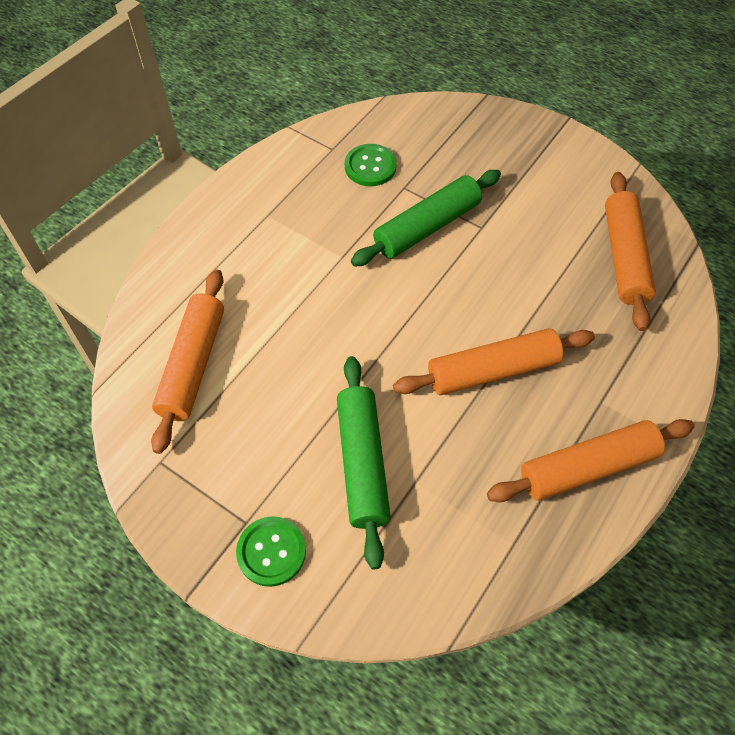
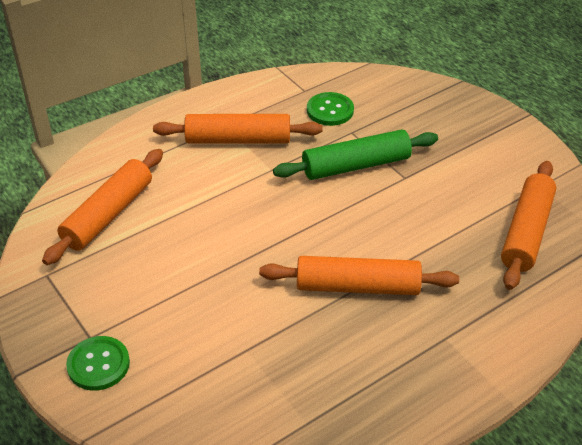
camera: 20 degrees right, 15 degrees down
green rolling pin [337,356,391,569] -> none
orange rolling pin [487,419,695,502] -> orange rolling pin moved to [153,114,322,143]

